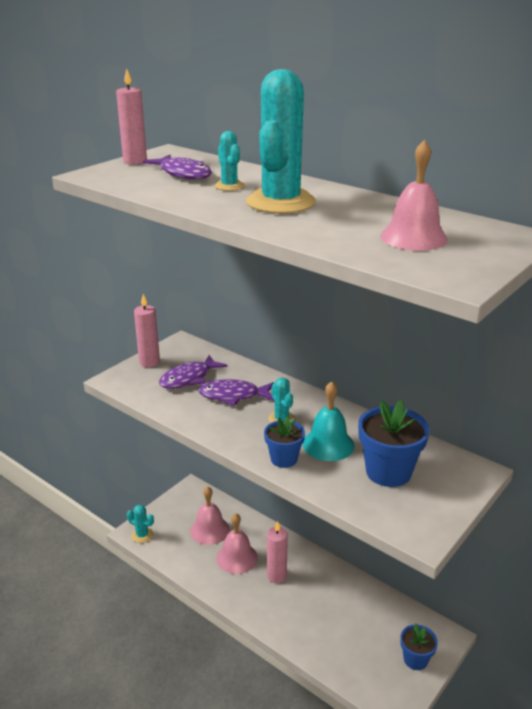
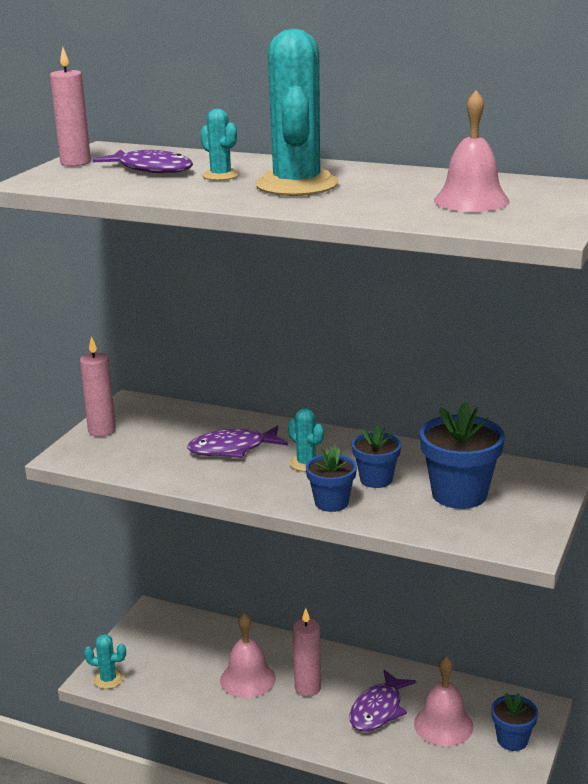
camera: 15 degrees left, 5 degrees down
purple fish [159,355,227,389] -> purple fish moved to [350,670,416,732]
pink bell [190,486,230,545] -> pink bell moved to [414,656,474,746]
turquoise bell [303,381,354,461] -> blue flower pot [352,425,401,488]

